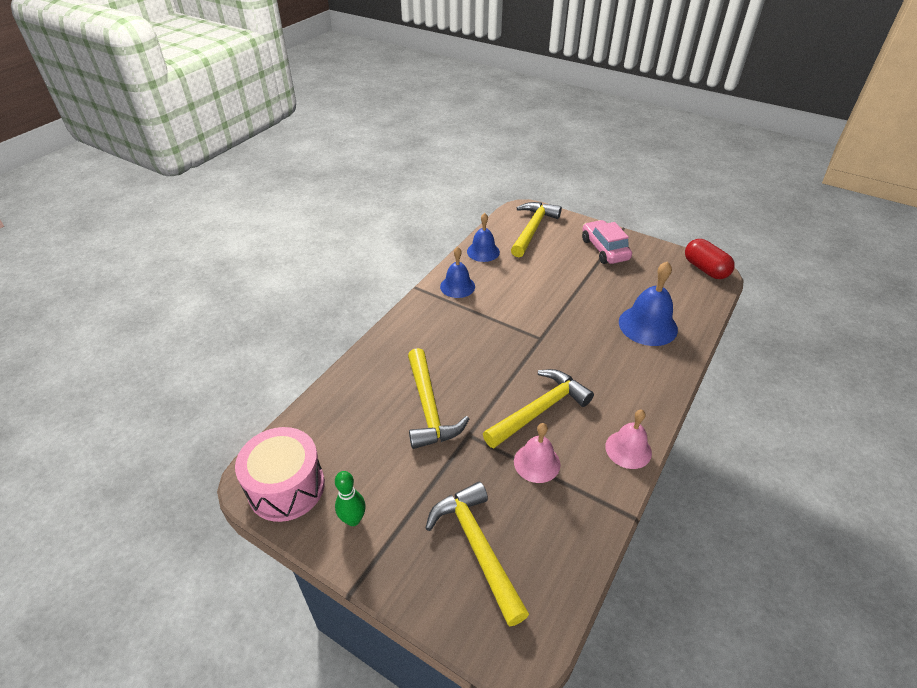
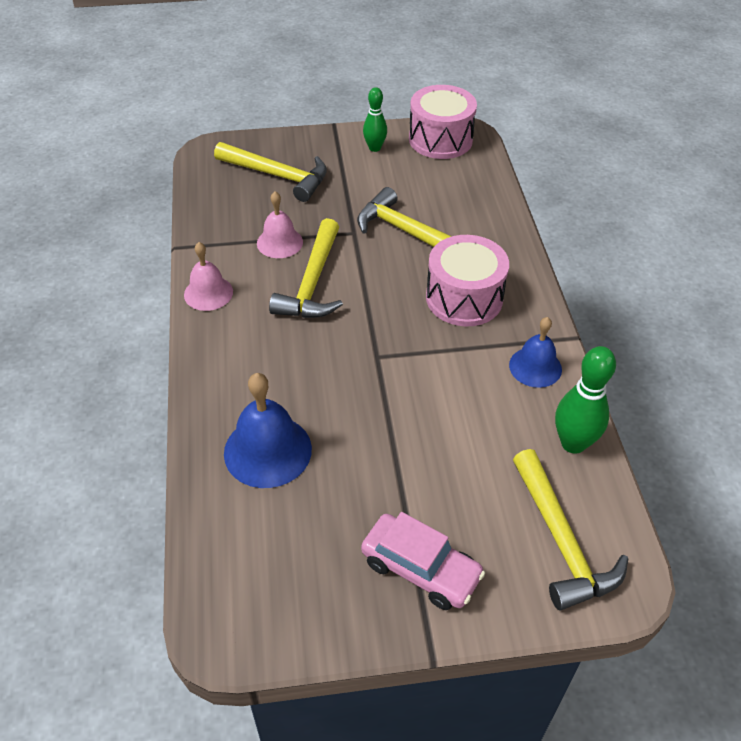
camera: 140 degrees right, 5 degrees up
blue bell [467,213,500,262] -> green bowling pin [555,346,616,454]
red capsule [685,239,735,279] -> none
none -> pink drum [426,235,509,326]

